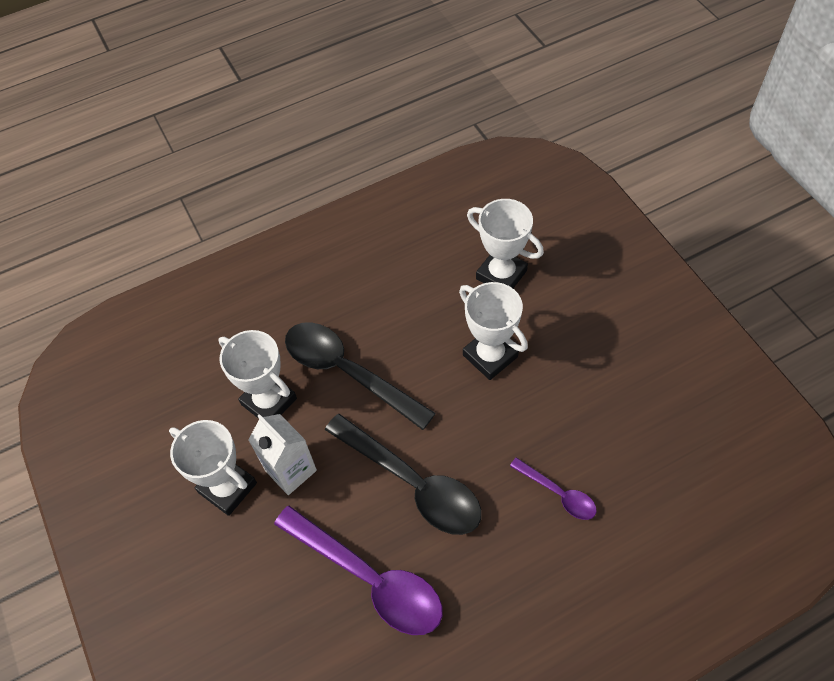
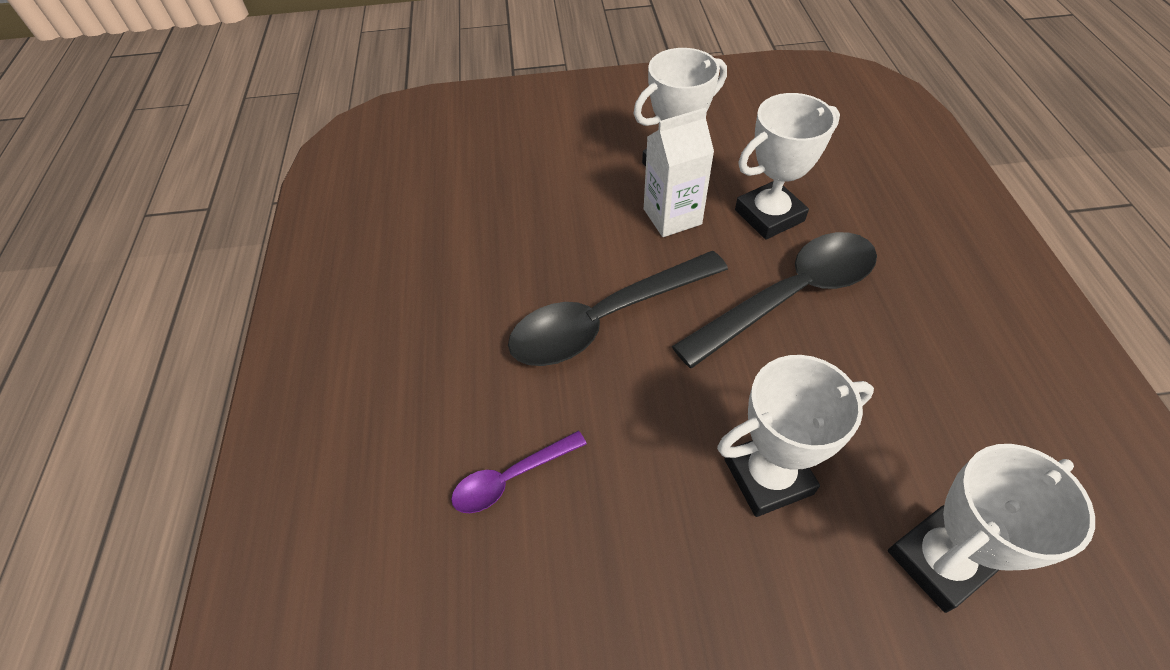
camera: 110 degrees right, 5 degrees down
purple spoon [274,506,443,635] -> none

